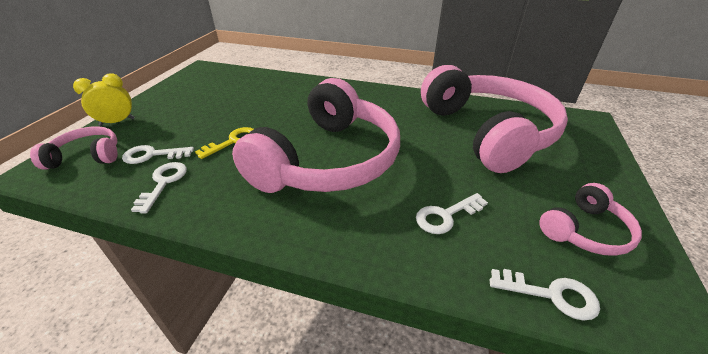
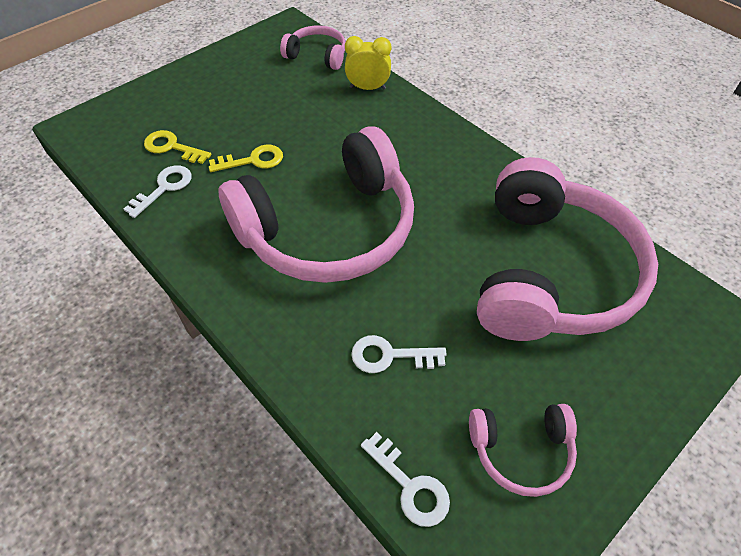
camera: 30 degrees right, 15 degrees up
pink headphones [30,126,117,170] -> pink headphones moved to [280,25,346,70]
yellow clock [73,73,135,126] -> yellow clock moved to [345,36,392,90]
white key [122,145,194,164] -> yellow key [144,130,211,164]

